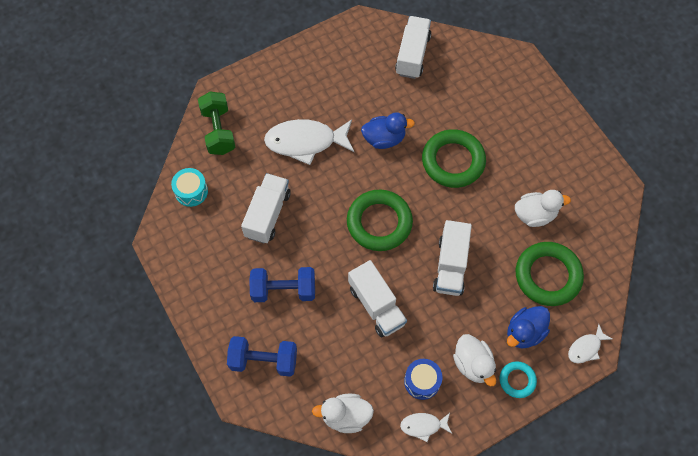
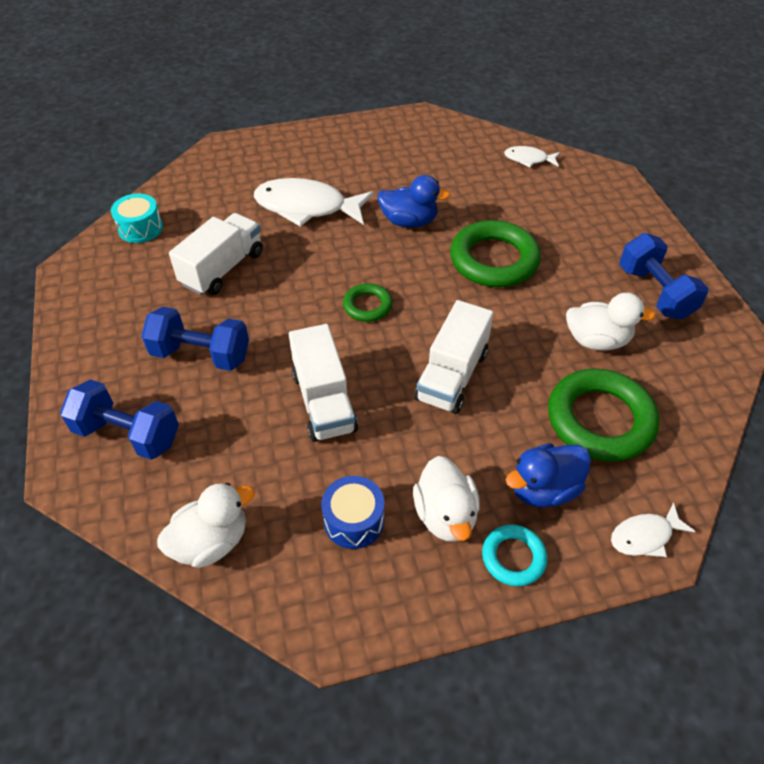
camera: 15 degrees right, 15 degrees down
green dumbbell [198,92,235,155] -> none
white duck [312,394,374,433] -> white duck turned 135 degrees clockwise [157,482,255,568]
green ring [347,190,413,251] -> green ring [343,283,392,322], size x0.52
white truck [395,16,431,79] -> none
white fish [400,413,452,442] -> white fish moved to [504,146,560,167]
none -> blue dumbbell [619,233,709,320]

